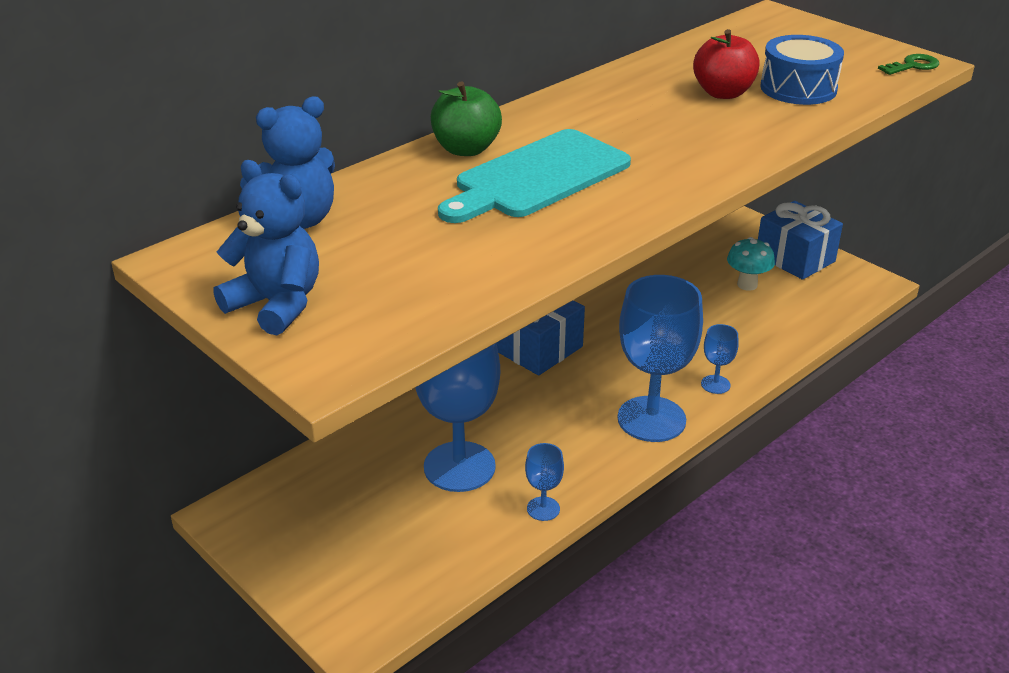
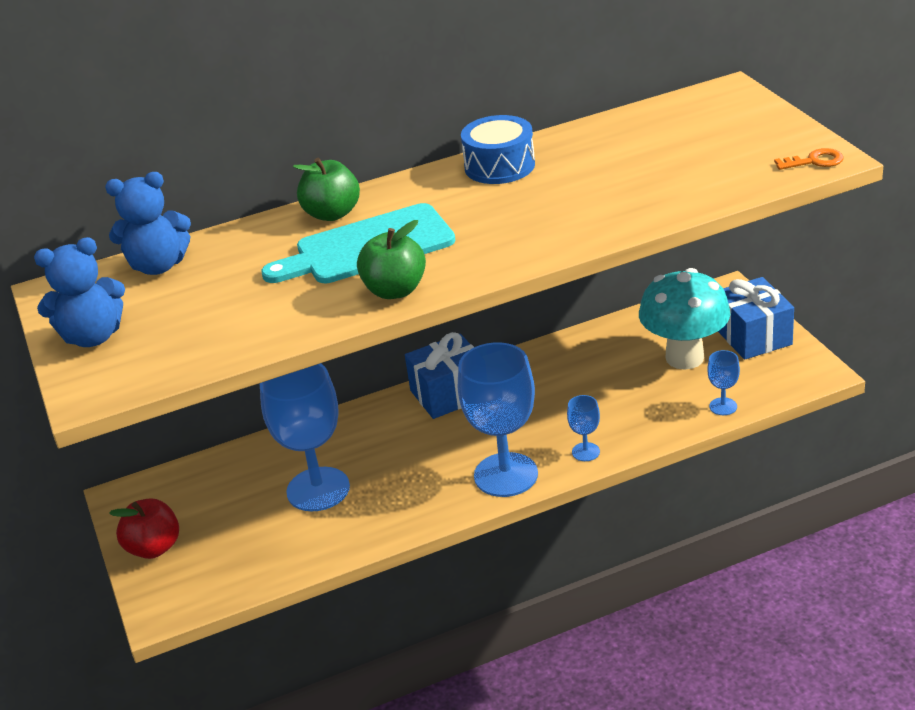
camera: 25 degrees right, 0 degrees up
blue teddy bear [214,160,319,335] -> blue teddy bear turned 105 degrees clockwise [34,237,125,347]
blue goblet [525,443,564,521] -> blue goblet moved to [707,350,740,415]
red apple [693,29,760,99] -> red apple moved to [109,498,179,559]
turquoise mushroom [727,237,775,291] -> turquoise mushroom [639,268,730,370], size x1.89
blue drum [760,35,844,105] -> blue drum moved to [461,115,535,184]
green key [878,54,939,75] -> orange key [774,148,844,170]
none -> green apple [357,220,426,299]

